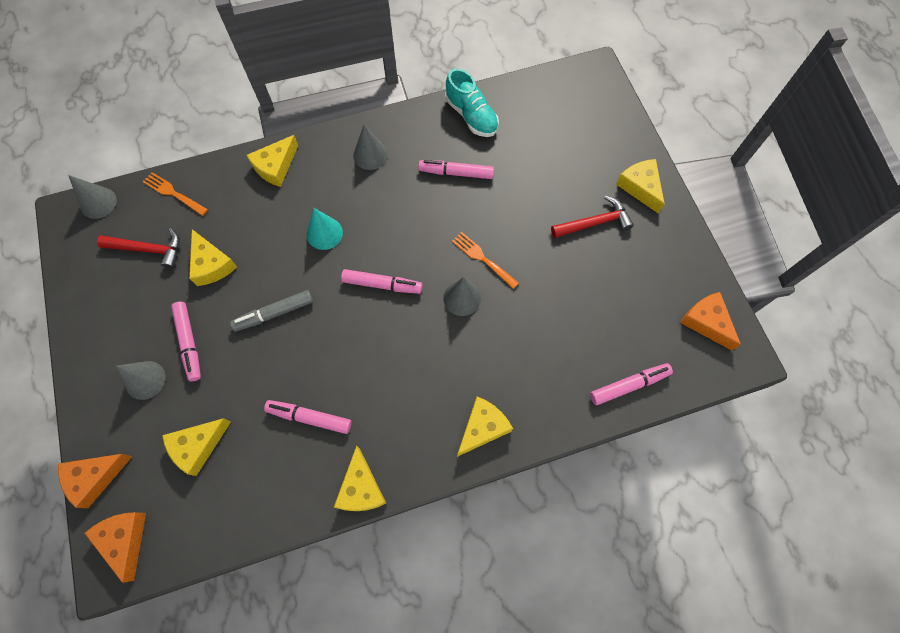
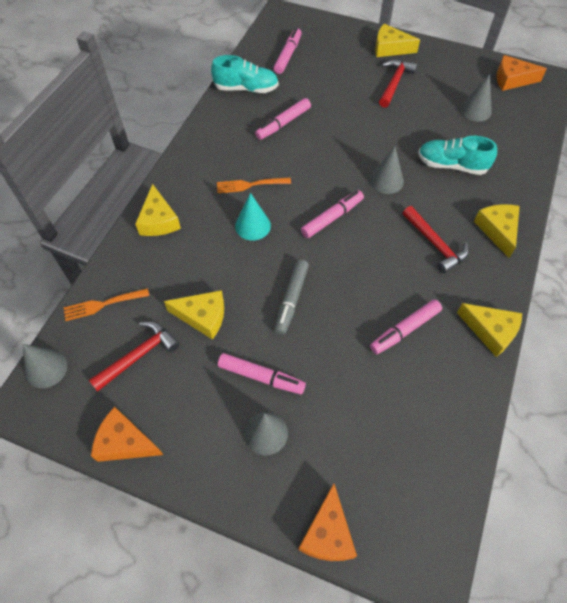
camera: 50 degrees left, 10 degrees down
orange cheese [84,512,146,583] -> orange cheese moved to [91,407,163,462]
yellow cheese [162,418,231,476] -> none
grey cone [353,125,388,170] -> grey cone moved to [460,74,492,122]
orange fork [452,232,519,289] -> orange fork moved to [217,178,291,193]
pink marker [590,363,673,405] -> pink marker moved to [274,28,302,74]
none -> red hammer [403,206,469,274]
none -> turquoise shoe [418,136,497,175]

